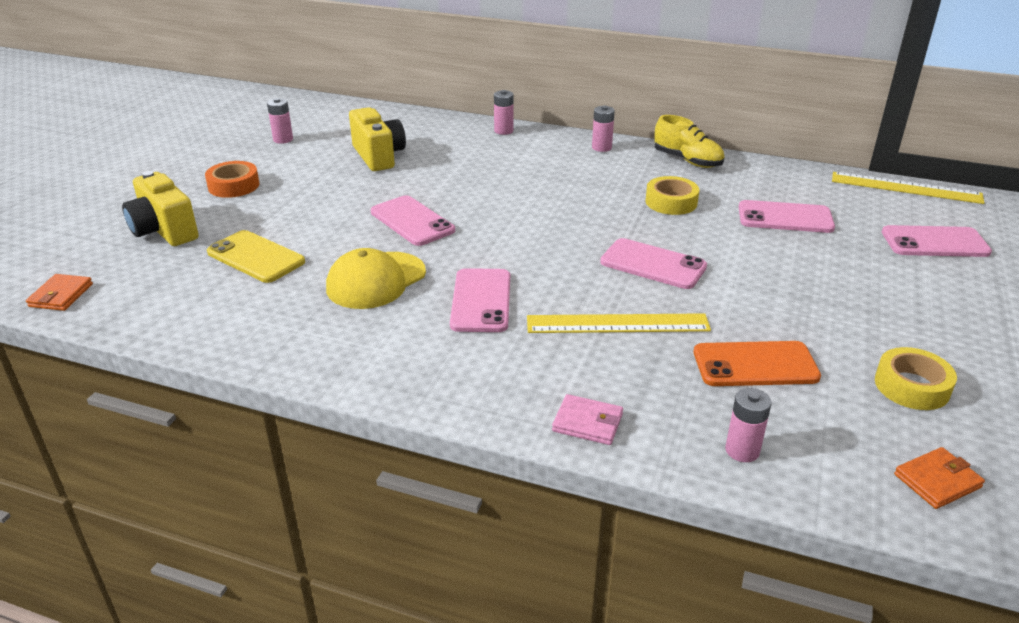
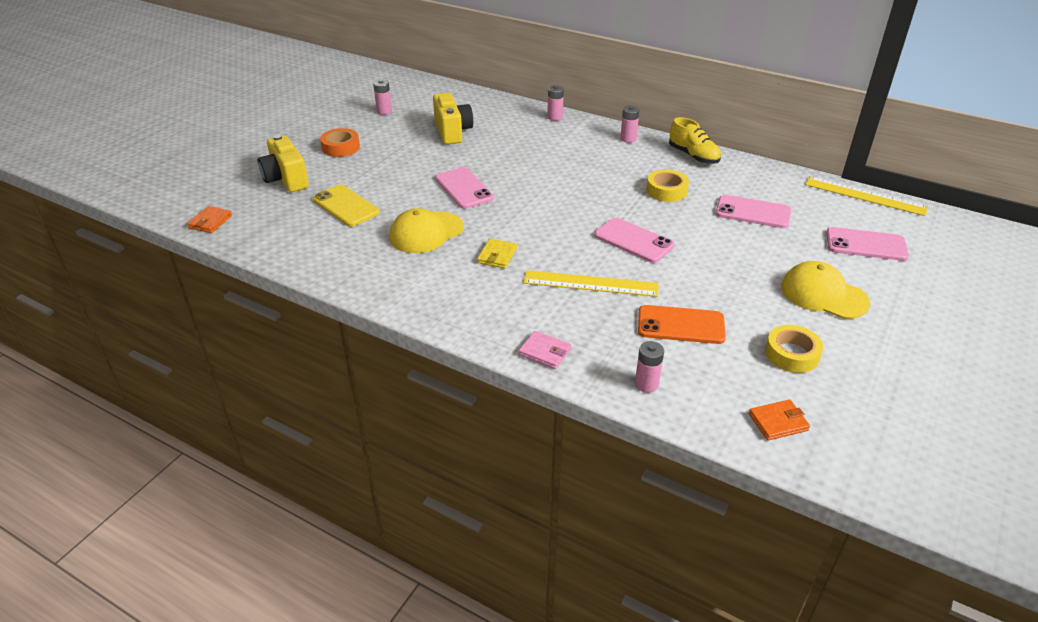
camera: 10 degrees right, 5 degrees up
pink phone [450,268,510,332] -> yellow wallet [477,239,517,269]
none -> yellow cap [781,261,870,319]

